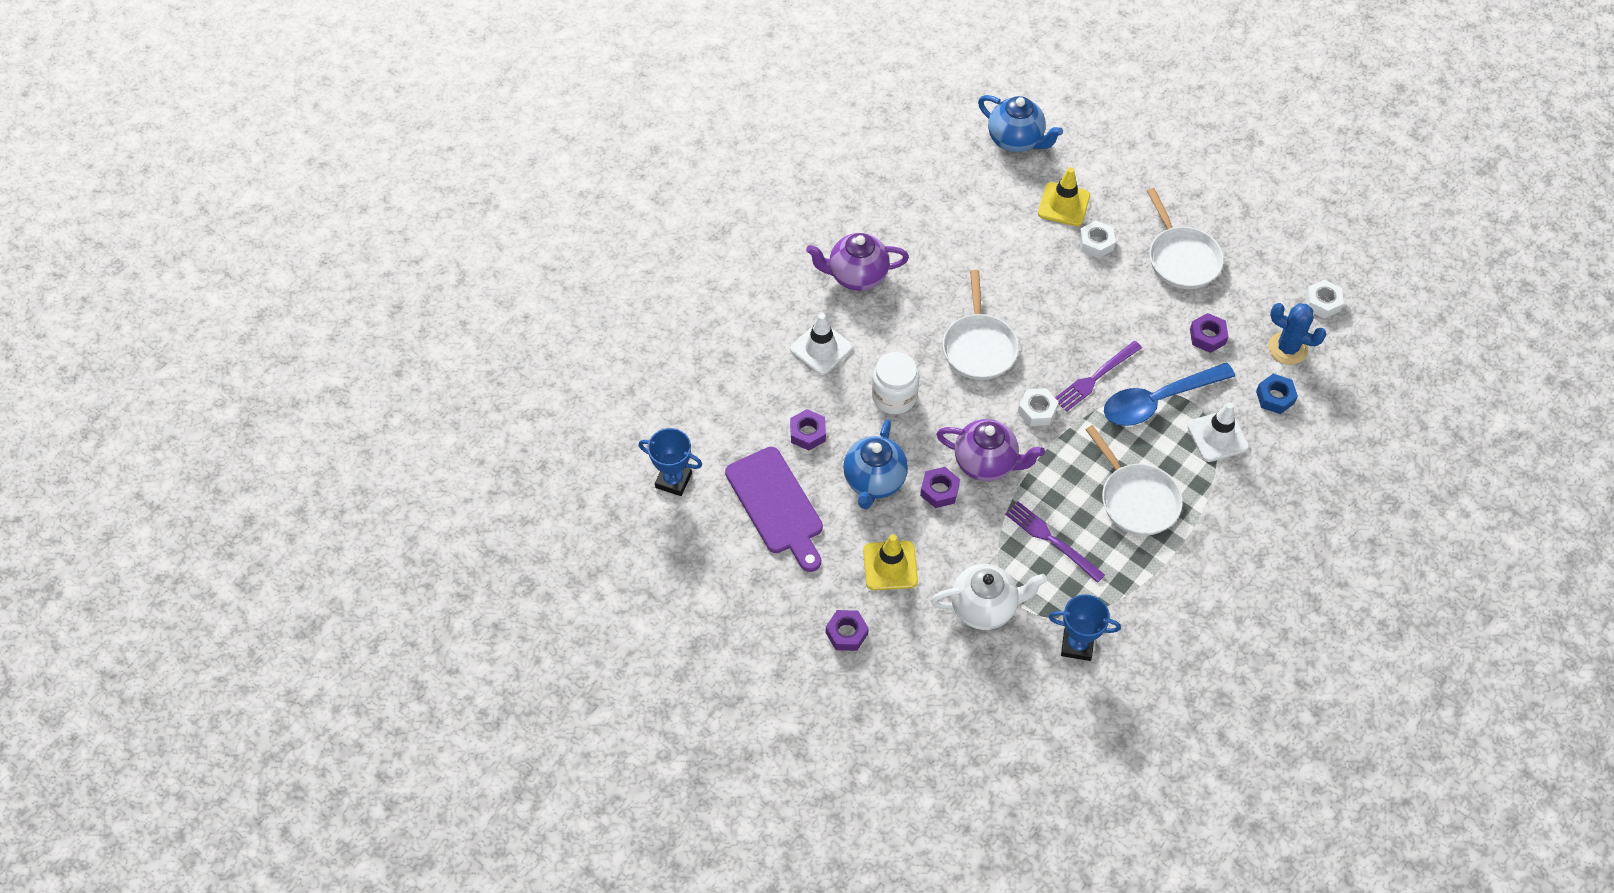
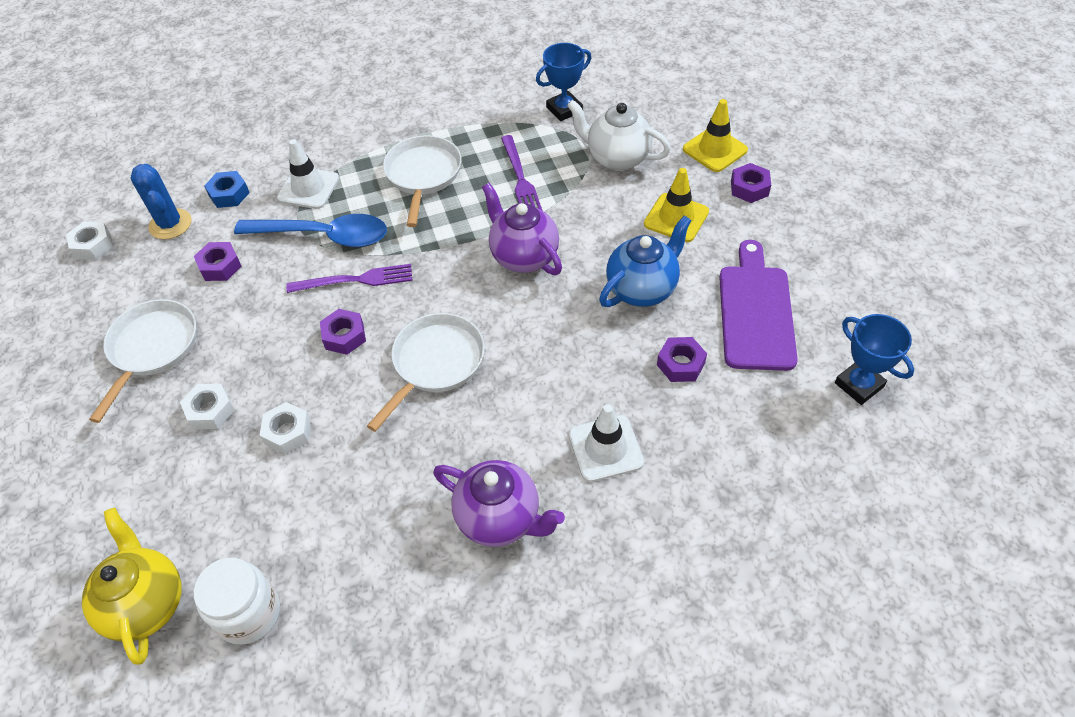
camera: 145 degrees left, 5 degrees down
white jar [872,352,919,414] -> white jar moved to [194,558,280,645]
purple nut [920,467,960,508] -> purple nut moved to [320,309,366,355]
blue teapot [978,95,1063,152] -> yellow teapot [82,508,182,665]
white nut [1018,388,1059,426] -> white nut moved to [259,402,311,454]
yellow traffic cone [1038,167,1090,226] -> yellow traffic cone moved to [683,99,748,172]
blue trophy [1048,594,1121,661] -> blue trophy turned 75 degrees counterclockwise [536,43,591,121]

